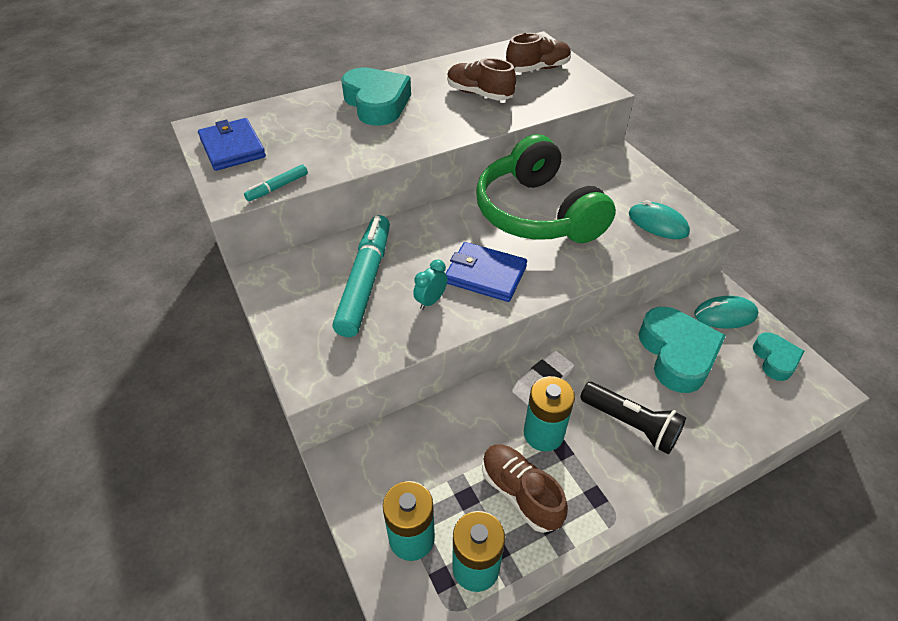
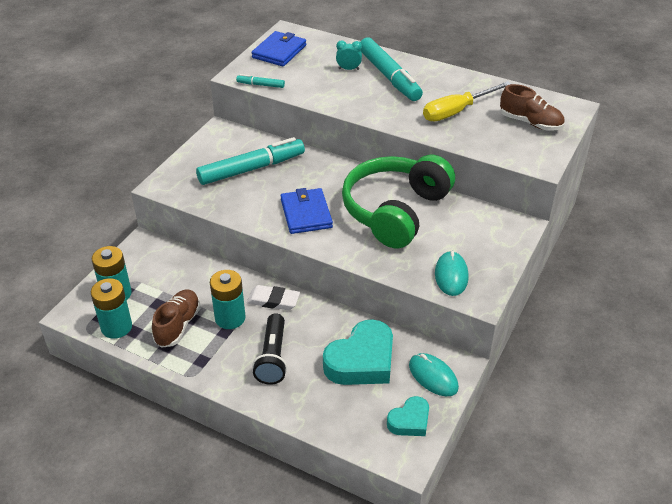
camera: 55 degrees right, 5 degrees down
turquoise heart [341,67,411,126] -> turquoise marker [360,37,423,101]
turquoise clock [413,259,447,310] -> turquoise clock moved to [336,40,362,70]
brown shoe [447,58,516,101] -> yellow screwdriver [423,81,511,121]

